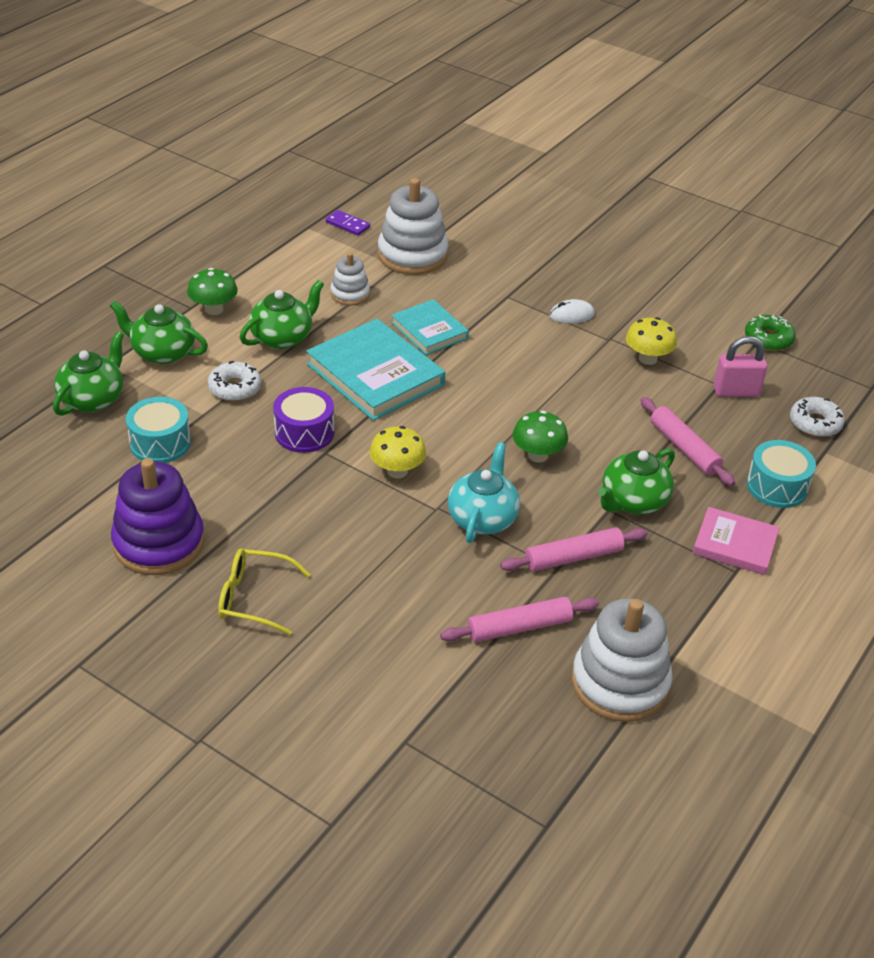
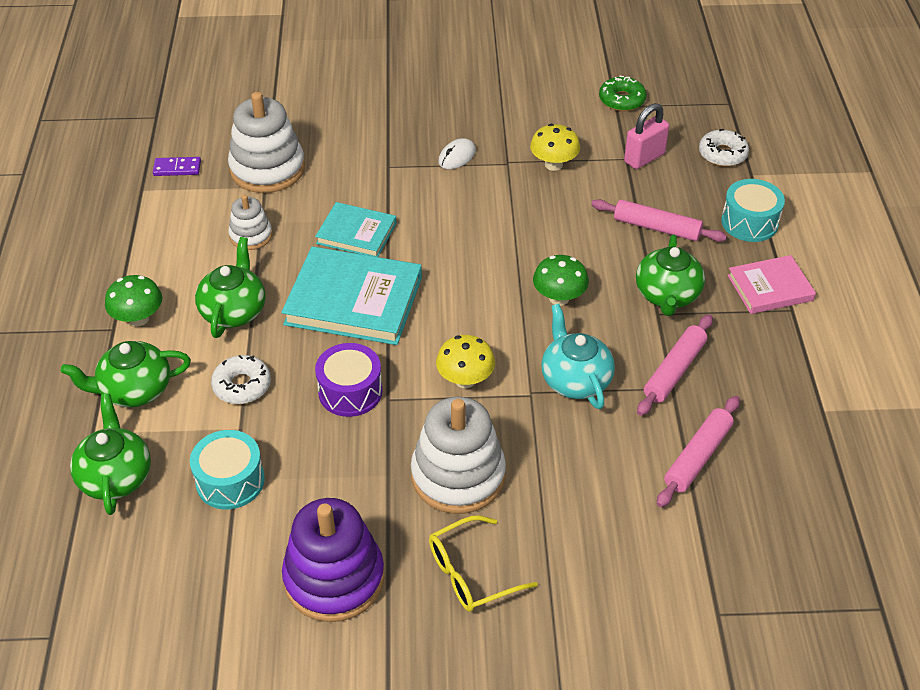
camera: 35 degrees left, 5 degrees up
white stacking toy [572,598,672,722] -> white stacking toy moved to [411,397,506,514]

